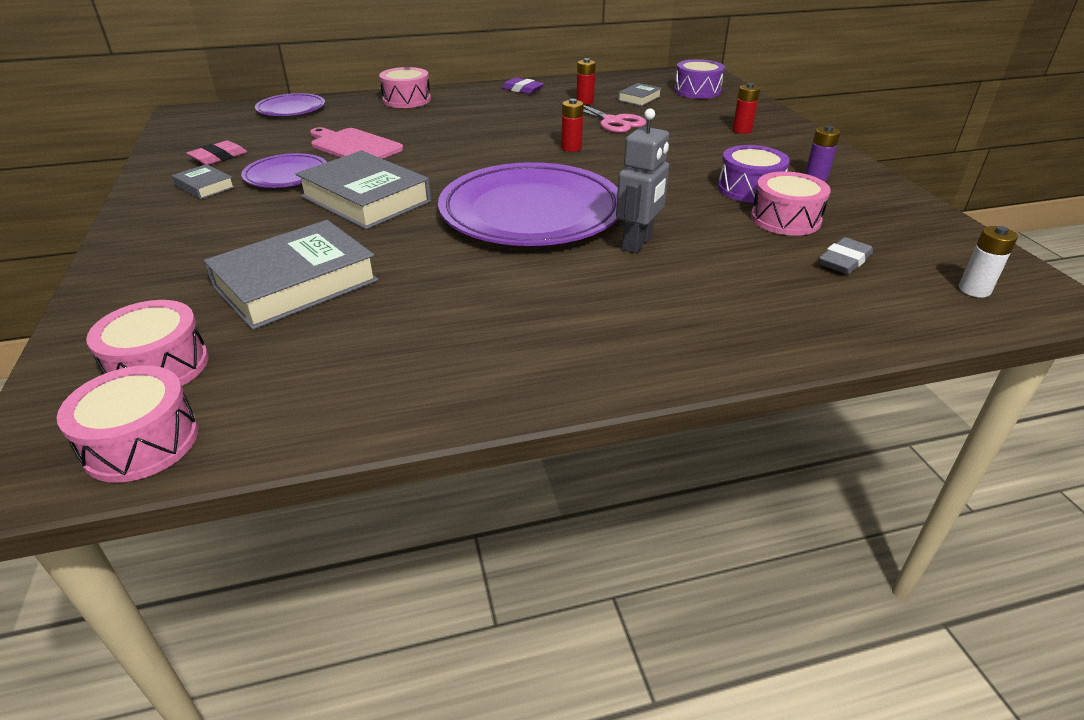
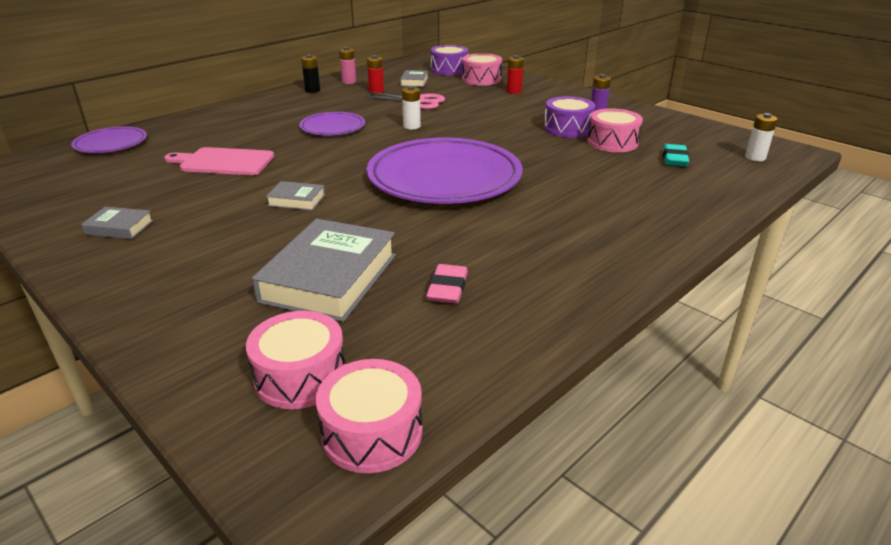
camera: 30 degrees left, 5 degrees down
pink eraser [187,140,247,165] -> pink eraser moved to [426,264,468,304]
purple plate [241,153,327,188] -> purple plate moved to [299,112,365,135]
grey book [296,151,431,230] -> grey book [266,181,325,211], size x0.47
pink drum [379,67,431,108] -> pink drum moved to [462,53,502,86]
purple eraser [501,77,544,94] -> black battery [301,54,320,93]
red battery [562,99,584,152] -> white battery [402,86,421,129]
grey robot [616,108,669,253] -> none
grey eraser [819,237,873,274] -> turquoise eraser [663,144,689,166]
none -> pink battery [339,47,356,84]

